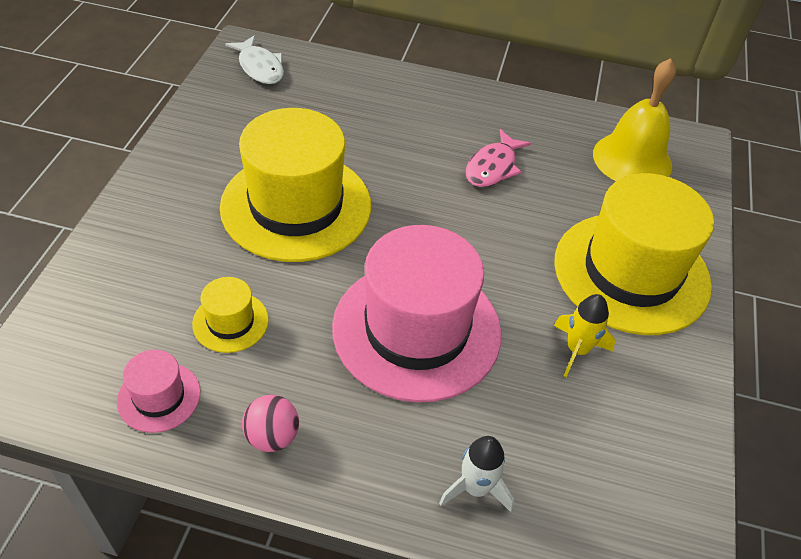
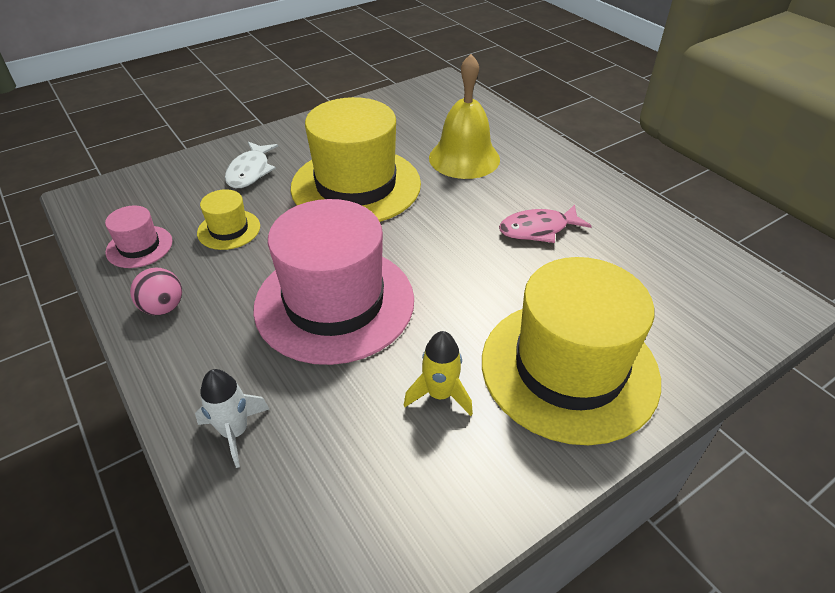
camera: 45 degrees right, 5 degrees down
white fish [225,35,284,84] -> white fish moved to [225,142,278,188]
yellow bell [593,58,676,181] -> yellow bell moved to [429,54,500,179]

